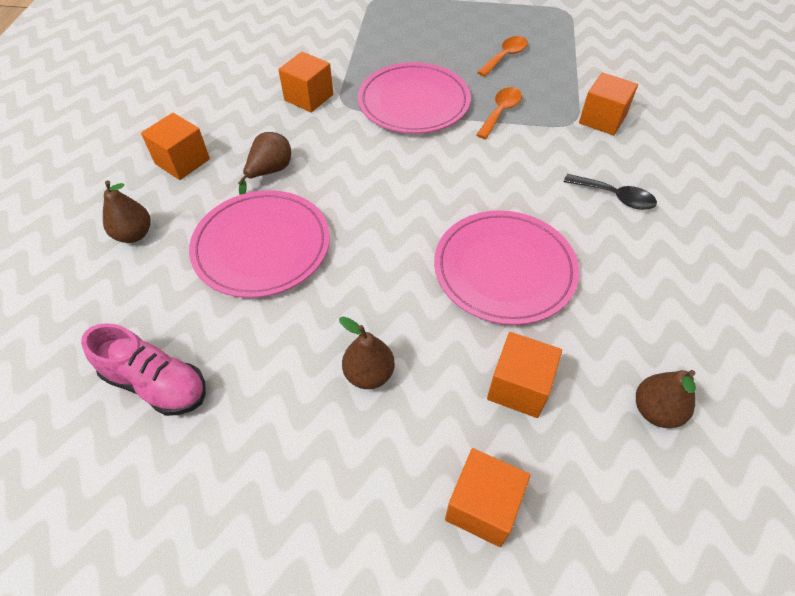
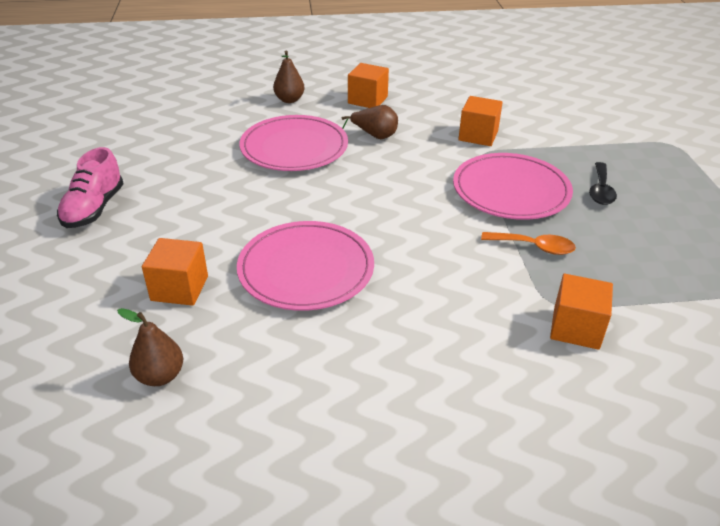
camera: 75 degrees right, 15 degrees down
pink shoe [81,323,206,416] -> pink shoe moved to [57,147,124,228]
brown pear [339,316,395,389] -> none
orange cube [445,448,530,547] -> none
orange spoon [477,36,528,77] -> none
black spoon [564,174,657,210] -> black spoon moved to [589,162,617,205]

